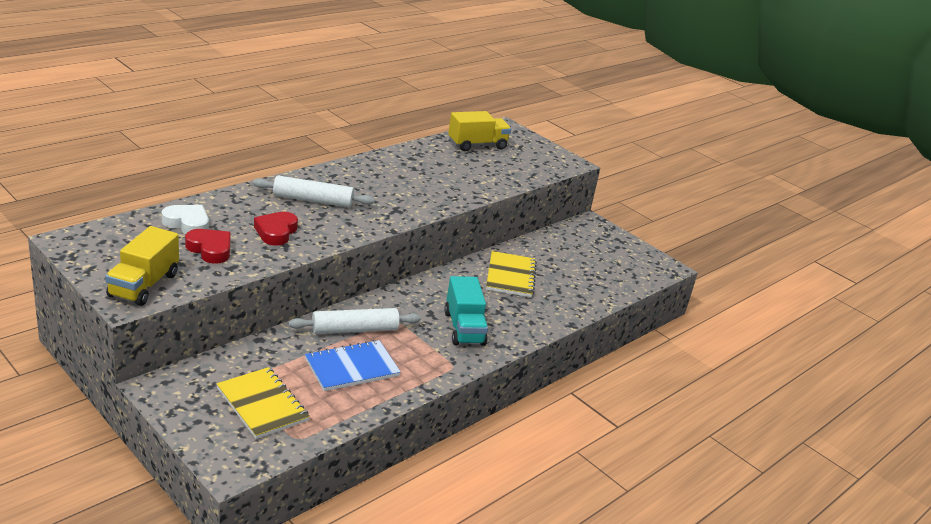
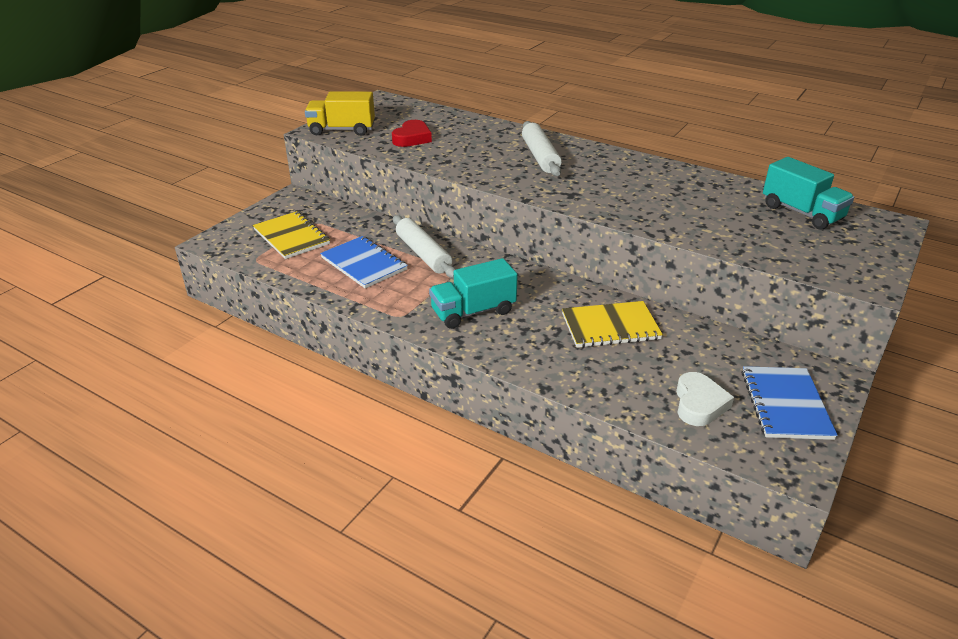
camera: 80 degrees right, 5 degrees up
white heart [161,205,209,234] -> white heart moved to [676,372,734,426]
yellow notebook [216,367,310,439] -> yellow notebook turned 75 degrees counterclockwise [253,211,330,259]
red heart [254,212,298,246] -> none
yellow truck [448,111,511,151] -> turquoise truck [763,157,854,230]
none -> blue notebook [742,366,838,440]

